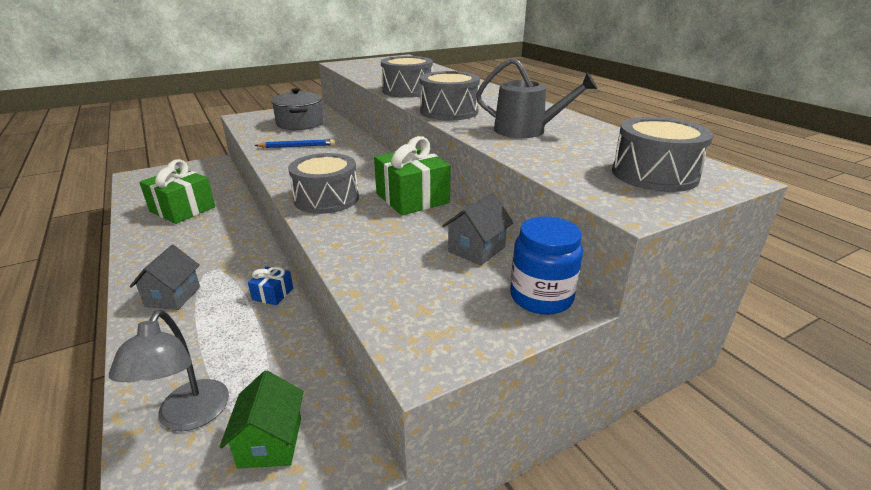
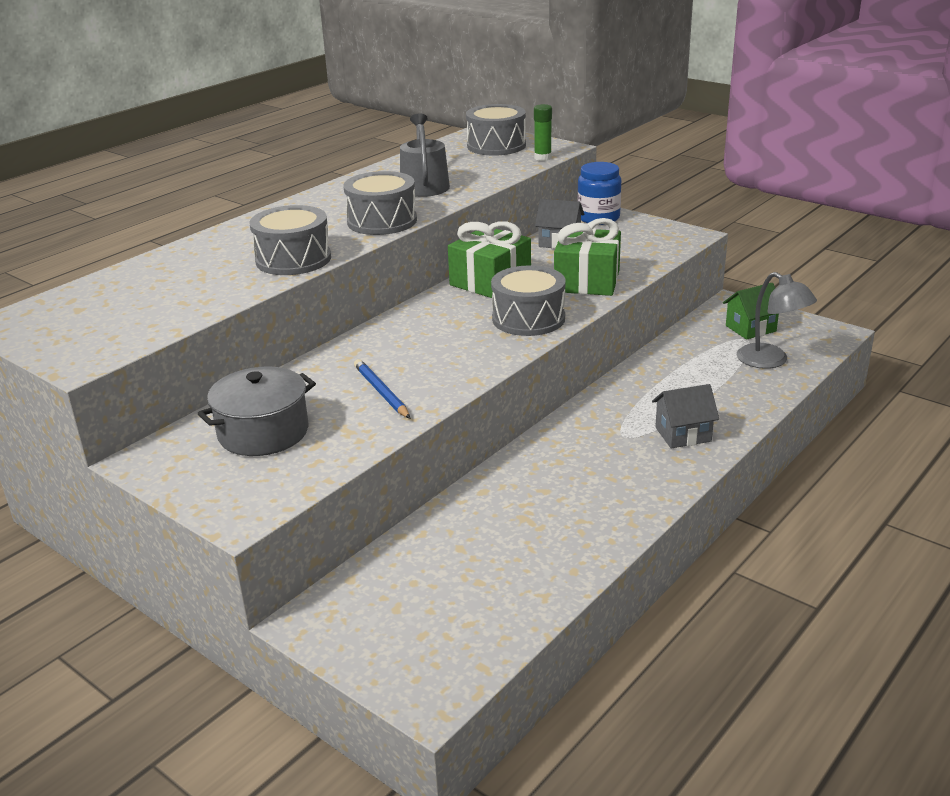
camera: 110 degrees left, 0 degrees up
grey lamp [109,310,229,431] -> grey lamp turned 75 degrees clockwise [737,272,817,369]
green gift [139,159,215,224] -> green gift moved to [554,218,621,296]
blue gift [248,266,293,305] -> none
none -> green glue stick [534,104,552,161]

